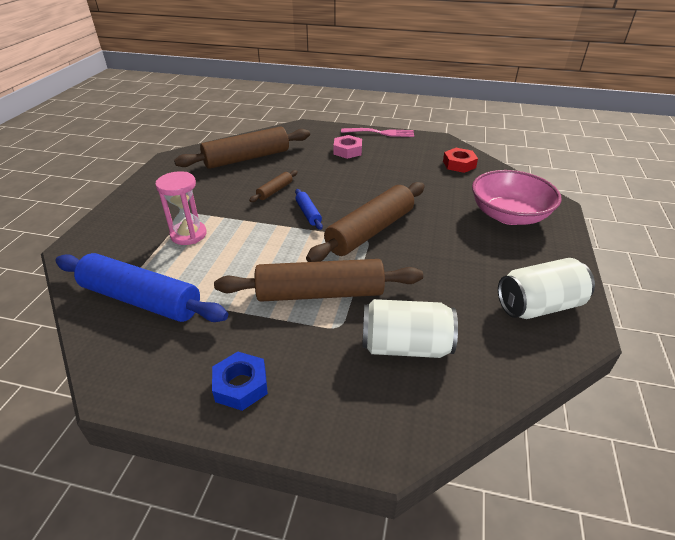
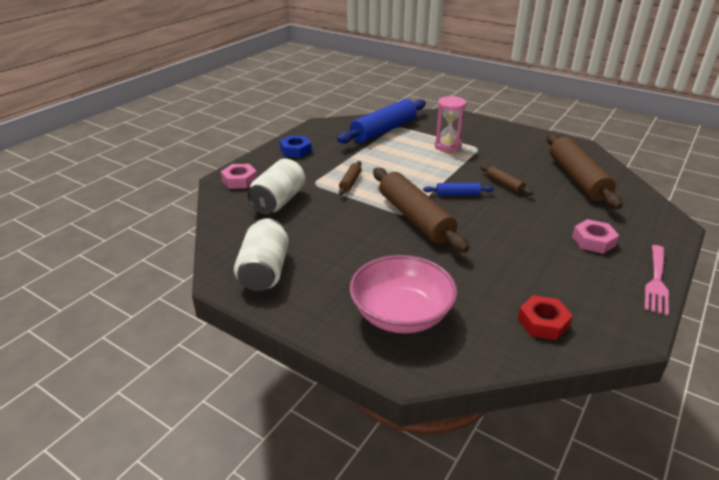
camera: 110 degrees right, 5 degrees down
brown rolling pin [214,259,423,302] -> brown rolling pin [339,161,362,195], size x0.45
none -> pink nut [221,164,257,189]

